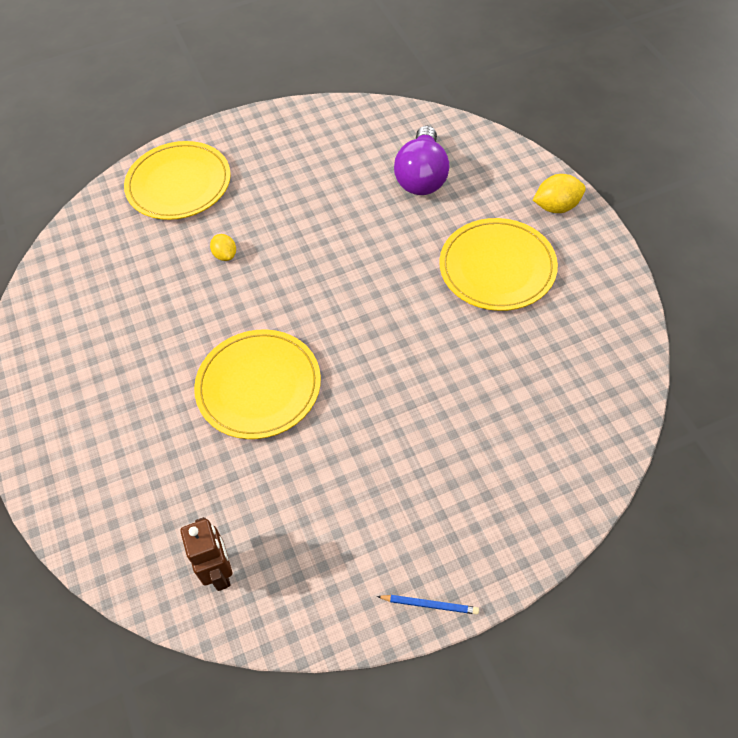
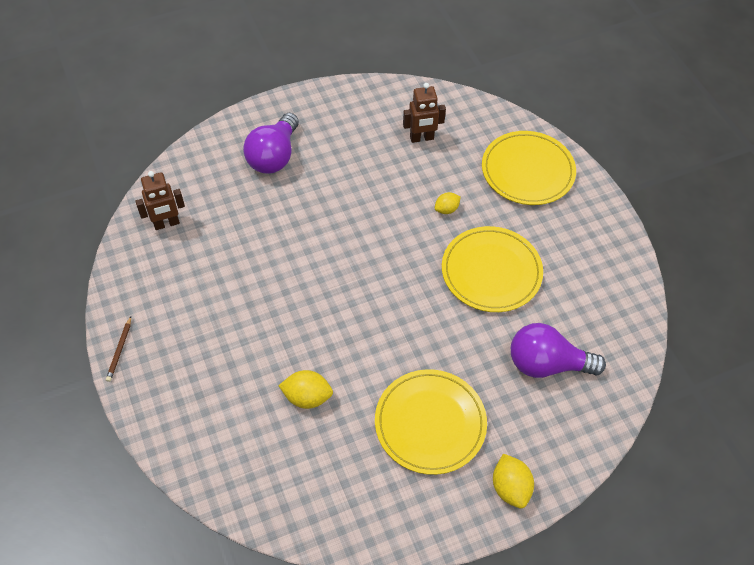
camera: 85 degrees right, 0 degrees up
yellow plate [194,329,321,439] -> yellow plate moved to [442,226,543,312]
blue pencil [377,595,479,614] -> brown pencil [106,317,131,382]
none -> purple light bulb [243,113,299,173]
none -> yellow lemon [278,370,333,409]
none -> brown robot [403,83,446,143]

